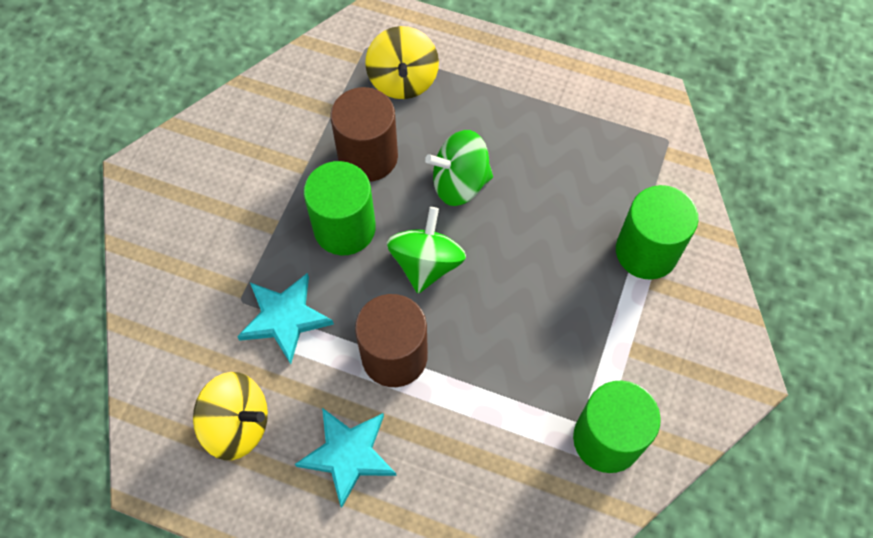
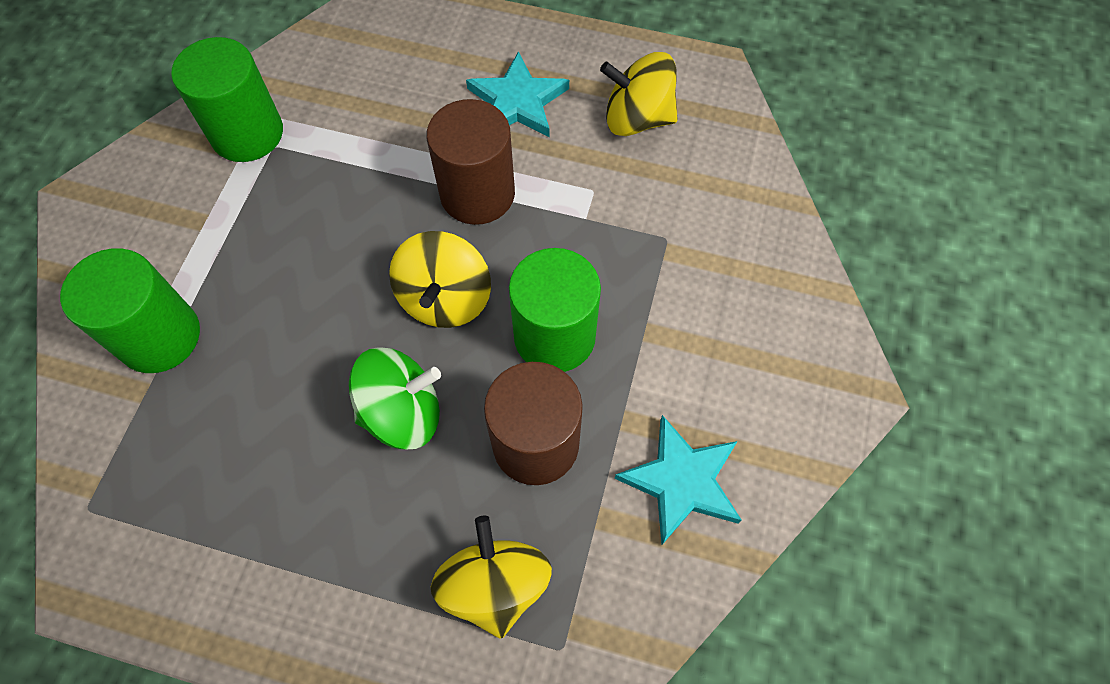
camera: 175 degrees right, 0 degrees up
turquoise star [237,273,334,364] -> turquoise star moved to [615,415,742,545]
green spinning top [387,207,466,293] -> yellow spinning top [389,231,491,328]

